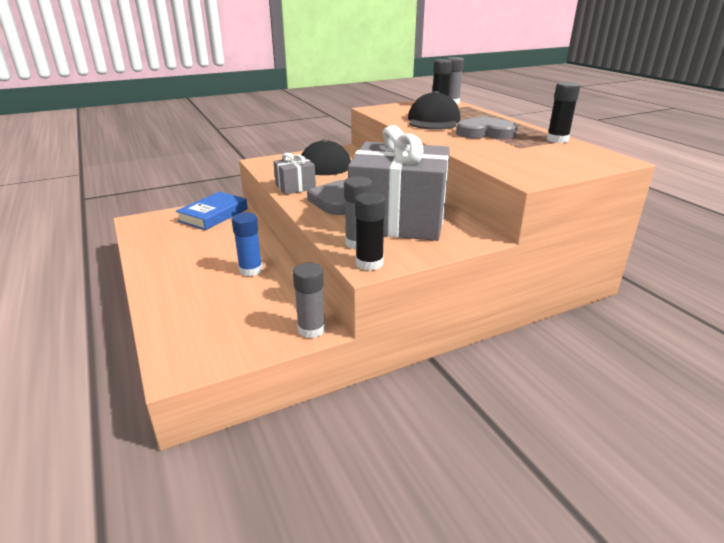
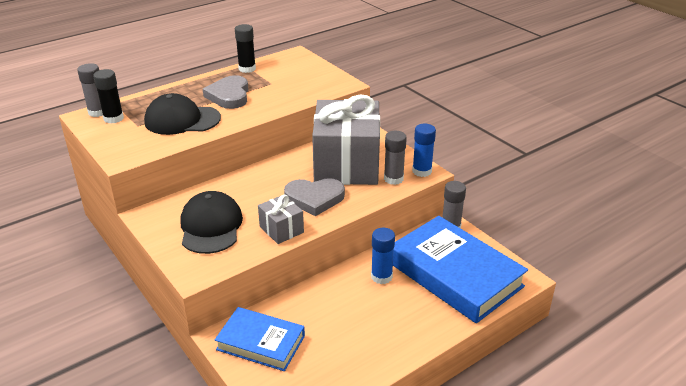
camera: 100 degrees left, 5 degrees up
black glue stick [355,192,385,271] -> blue glue stick [412,124,436,177]
none -> blue book [393,216,528,323]

